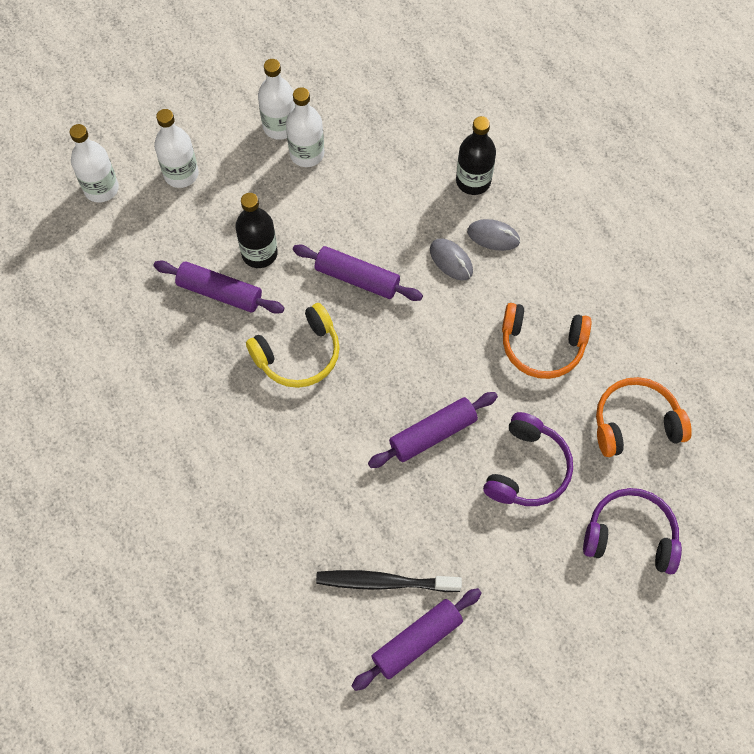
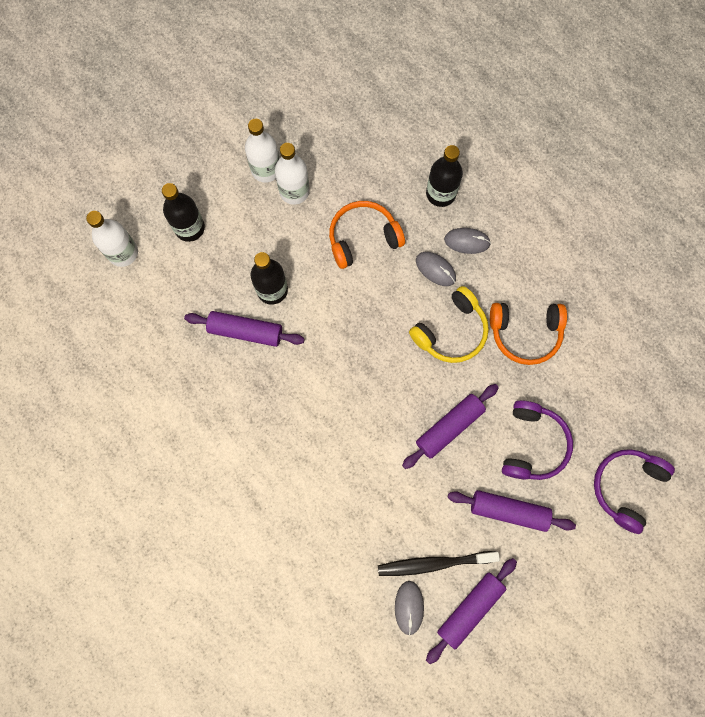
camera: 10 degrees left, 10 degrees up
white bottle [154,109,199,188] -> black bottle [162,183,205,242]
yellow headphones [246,303,340,388] -> yellow headphones moved to [409,286,489,363]
purple rolling pin [293,245,423,301] -> purple rolling pin moved to [448,490,576,532]
purple headphones [583,488,682,574] -> purple headphones turned 60 degrees counterclockwise [594,449,675,534]
orange headphones [596,377,692,457] -> orange headphones moved to [329,201,405,269]
none -> grey mouse [395,581,424,636]

